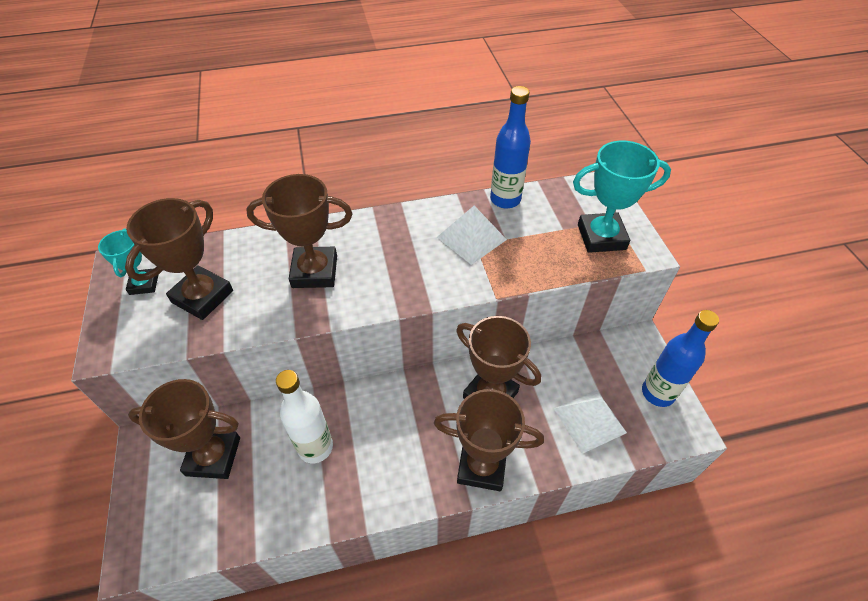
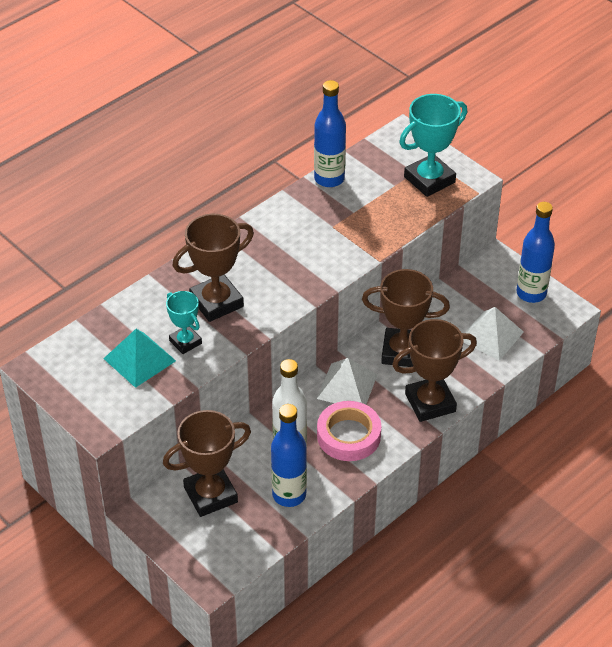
camera: 30 degrees left, 5 degrees down
turquoise trophy [98,228,158,295] -> turquoise trophy moved to [166,291,202,354]
brown trophy [125,198,233,320] -> turquoise pyramid [103,329,176,388]
white pyramid [437,206,507,265] -> white pyramid moved to [317,358,377,405]
none -> blue bottle [271,404,307,507]
none -> pink tape [317,401,381,461]

